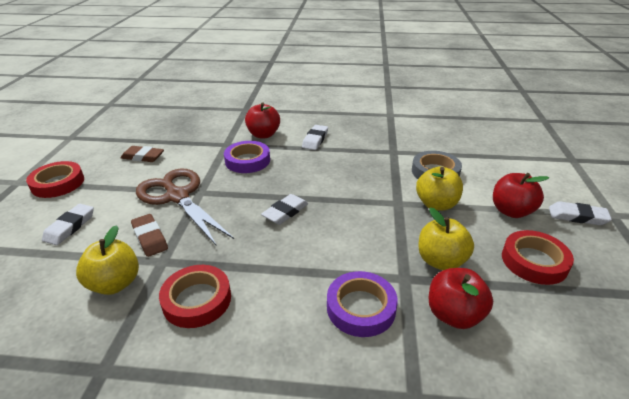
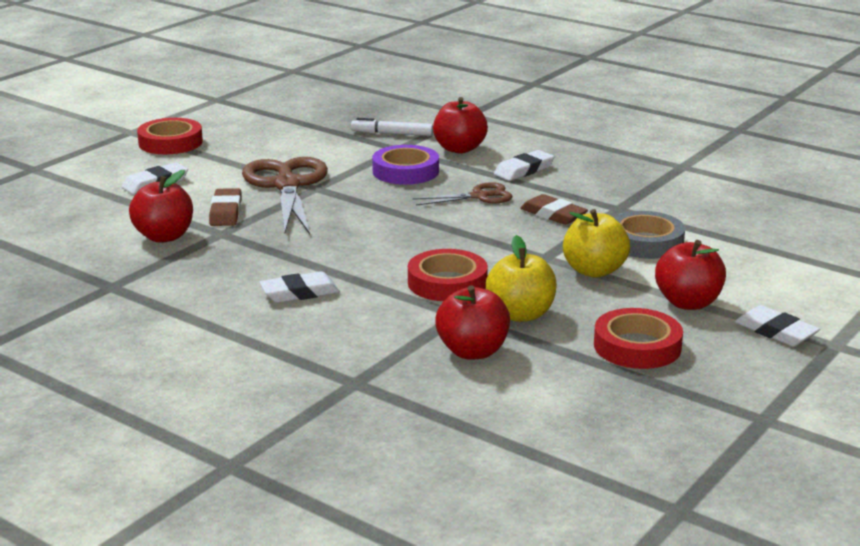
camera: 30 degrees right, 10 degrees down
yellow apple [76,225,139,295] -> red apple [129,170,193,243]
brown eraser [121,146,164,162] -> brown eraser moved to [520,194,588,225]
red tape [159,265,231,328] -> red tape moved to [408,249,488,301]
white eraser [261,194,308,225] -> white eraser moved to [259,271,340,303]
purple tape [327,271,398,337] -> none
none -> white marker [351,118,433,136]
none -> brown scissors [413,182,512,206]

